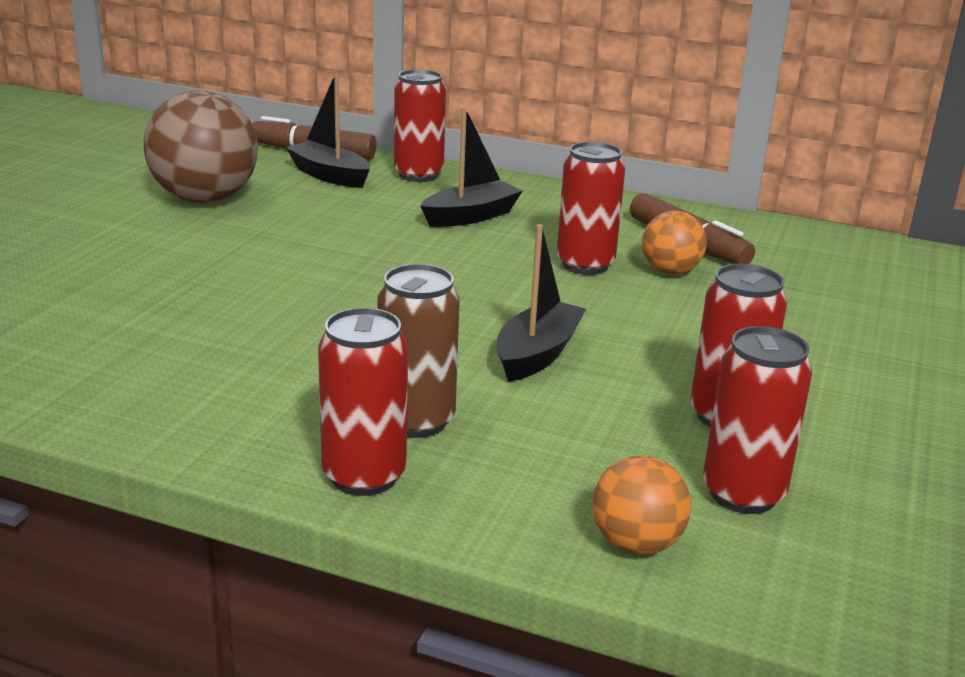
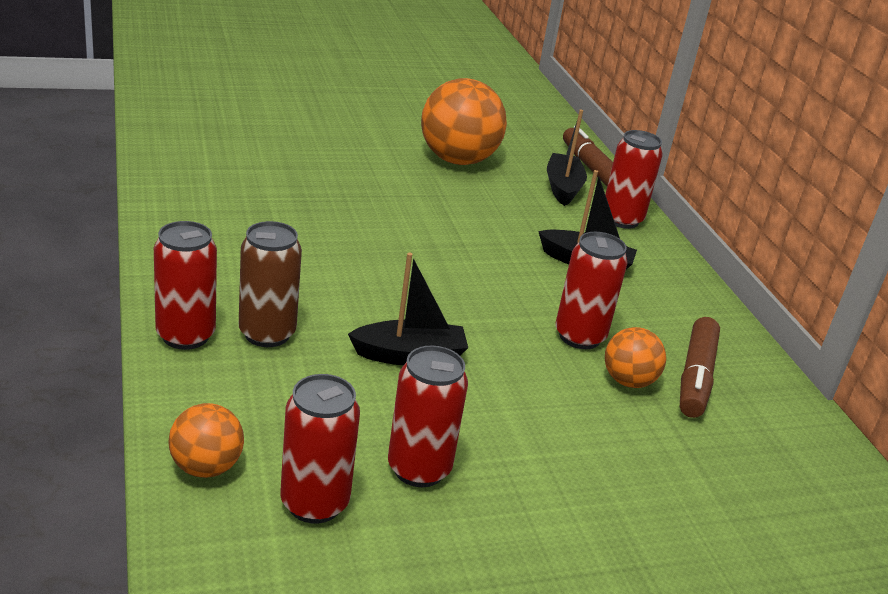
camera: 50 degrees right, 5 degrees up
brown ball [144,90,258,203] -> orange ball [421,78,507,165]

